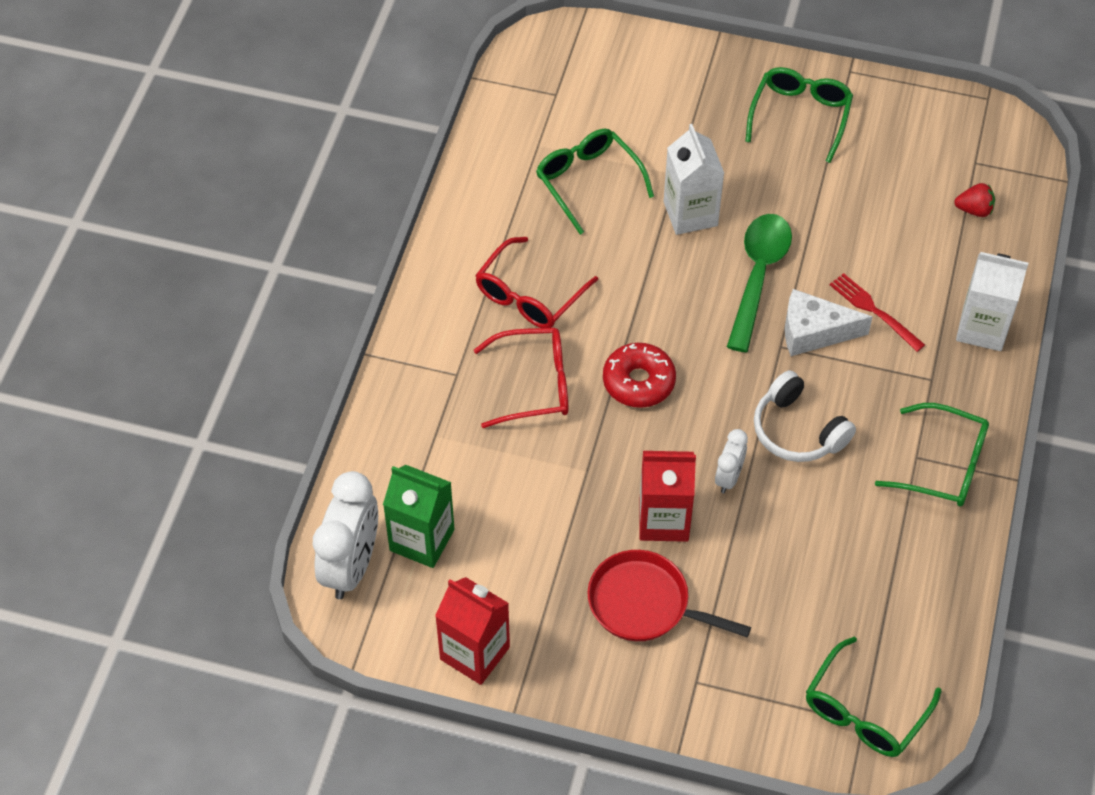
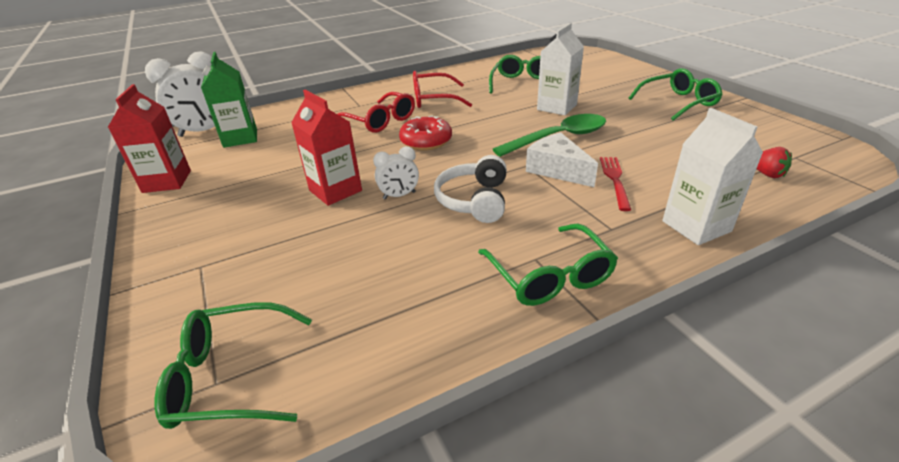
camera: 50 degrees right, 20 degrees down
red pan [588,550,751,641] -> none

